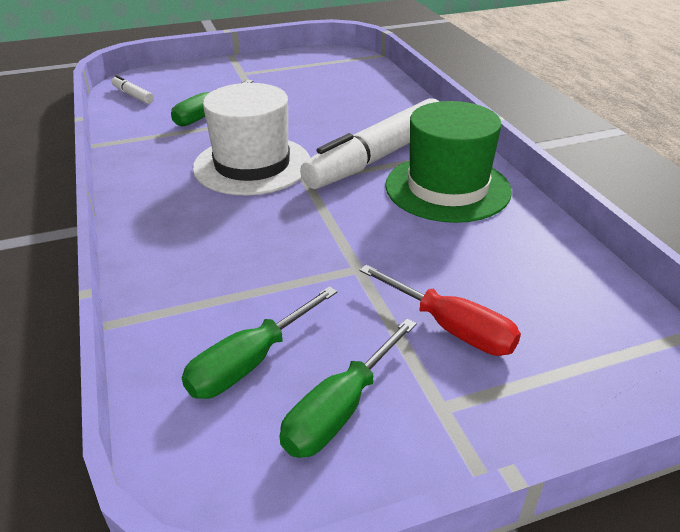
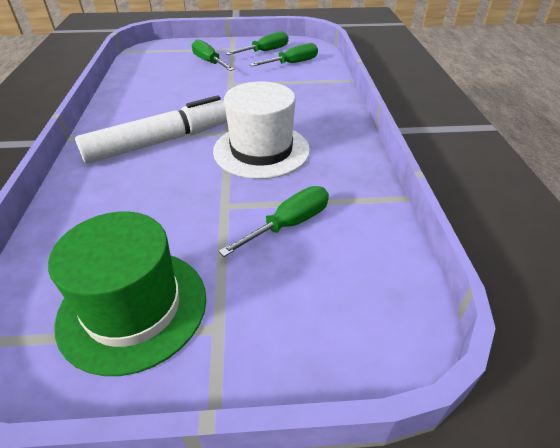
camera: 165 degrees left, 5 degrees up
white marker [112,75,154,104] -> none
red screwdriver [359,265,521,356] -> green screwdriver [192,39,234,71]
green hat [385,101,512,223] -> green hat moved to [48,212,206,376]

